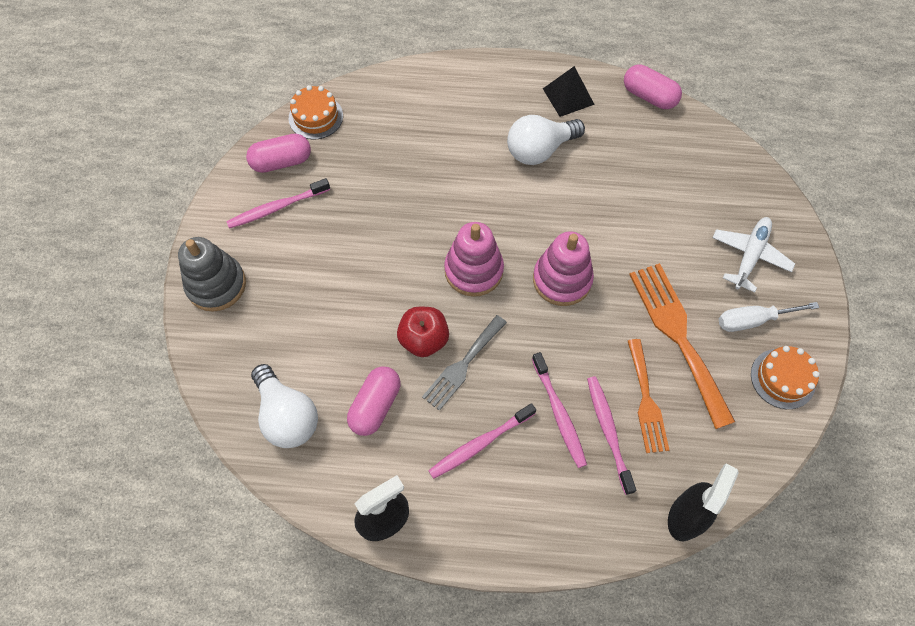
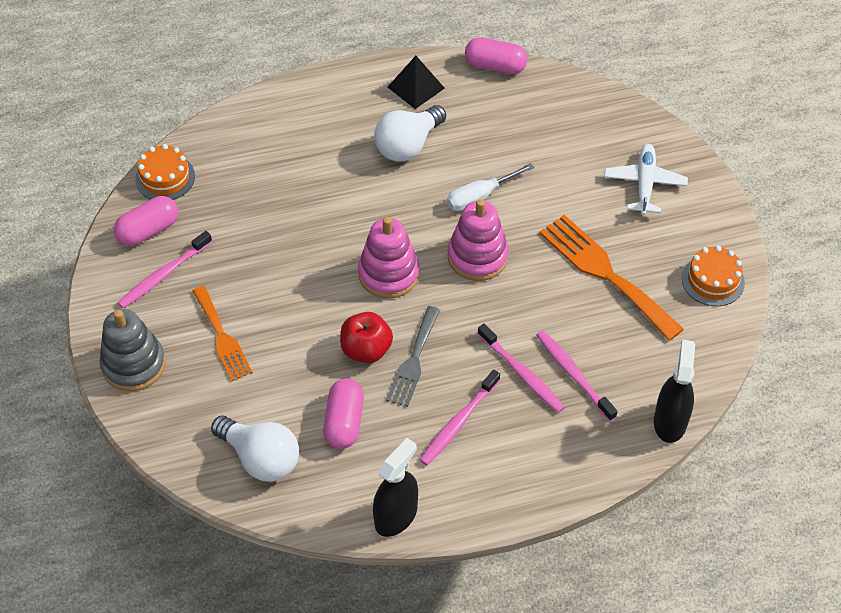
camera: 20 degrees left, 10 degrees down
orange fork [628,339,669,453] -> orange fork moved to [192,286,253,381]
white screwdriver [719,302,819,332] -> white screwdriver moved to [447,163,534,211]

